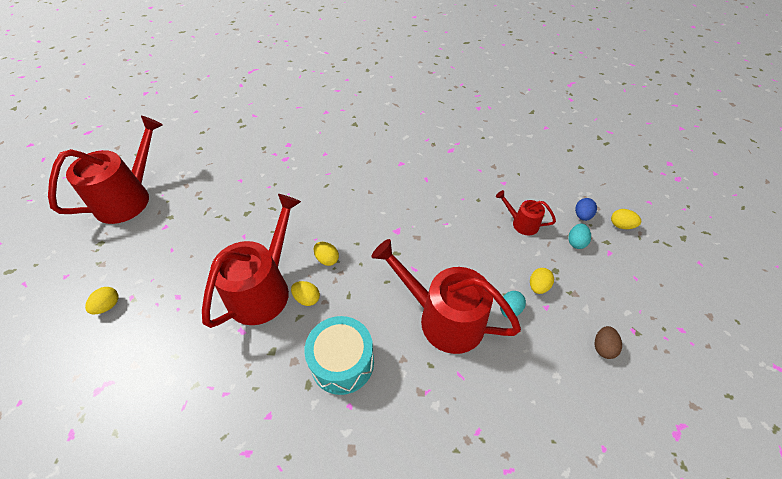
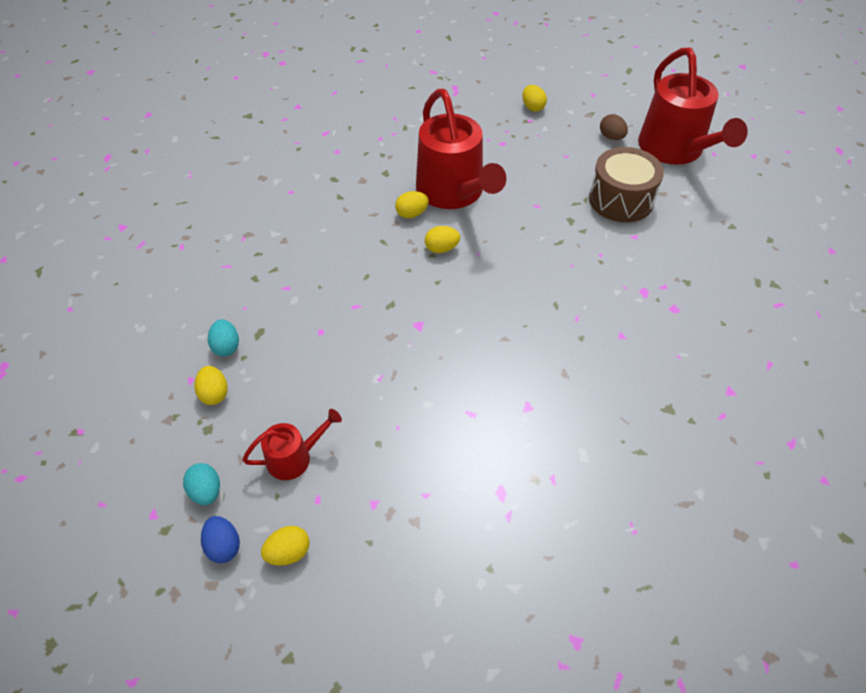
camera: 130 degrees right, 0 degrees up
turquoise drum [304,316,374,395] -> none
red watering can [371,239,521,354] -> none
brown egg [595,326,622,359] -> brown egg moved to [600,114,628,140]
yellow egg [611,209,641,229] -> yellow egg moved to [261,526,310,565]
none -> brown drum [589,147,664,222]

